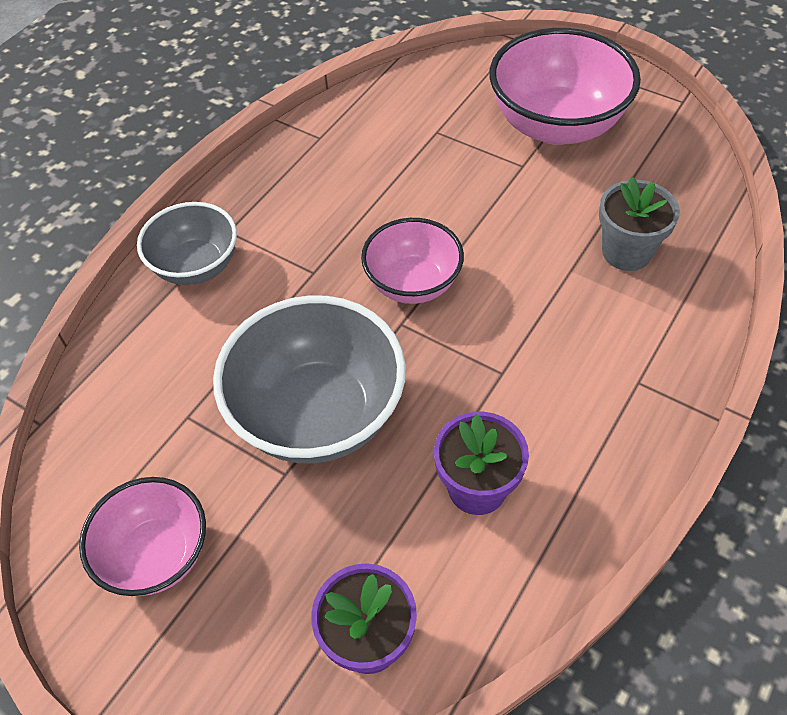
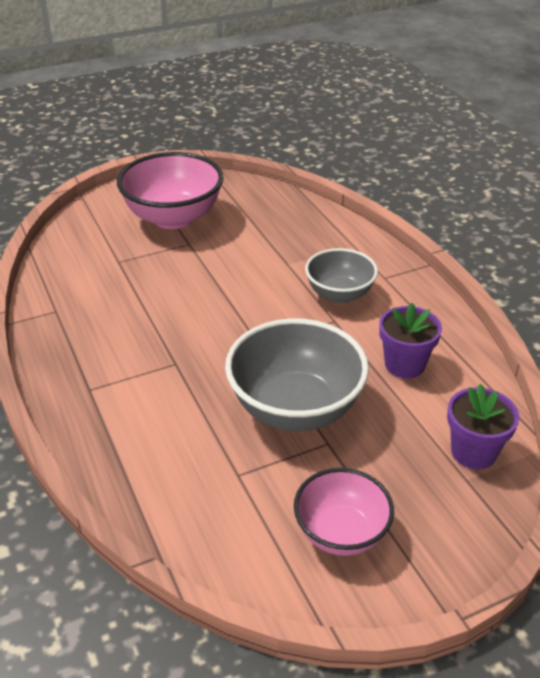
camera: 60 degrees left, 15 degrees down
grey bowl [137,202,237,285] -> grey bowl moved to [305,248,378,303]
pink bowl [361,218,464,304] -> none
grey flower pot [599,177,680,271] -> none

